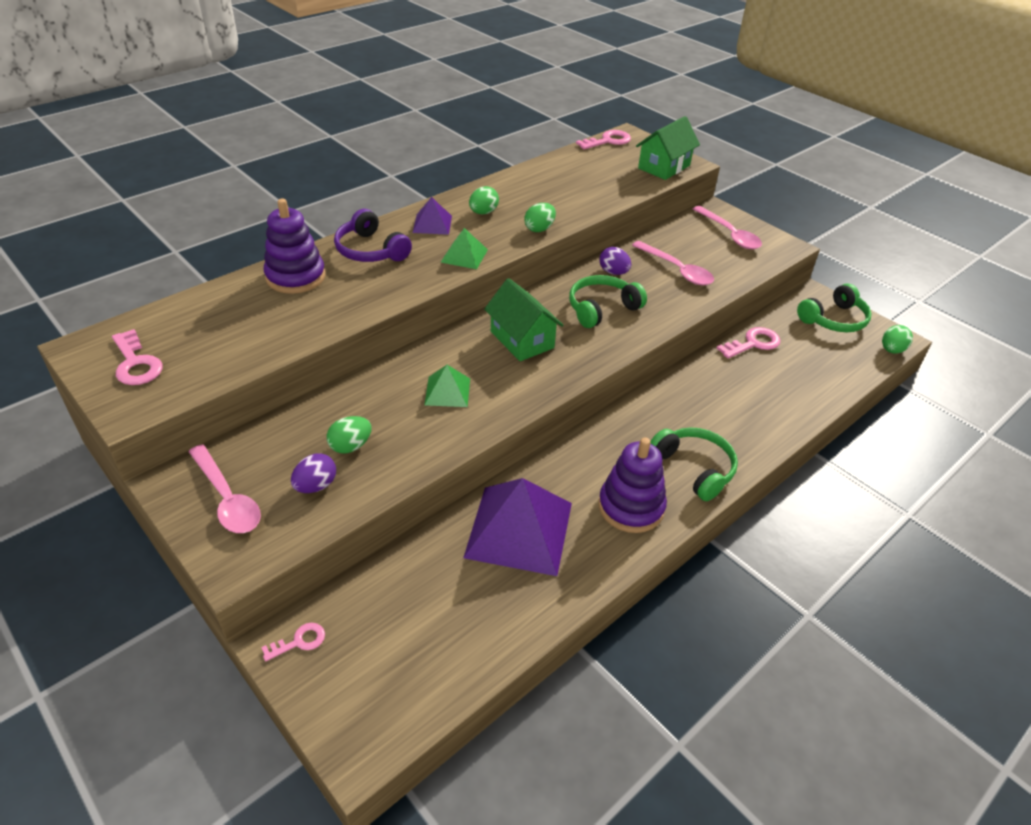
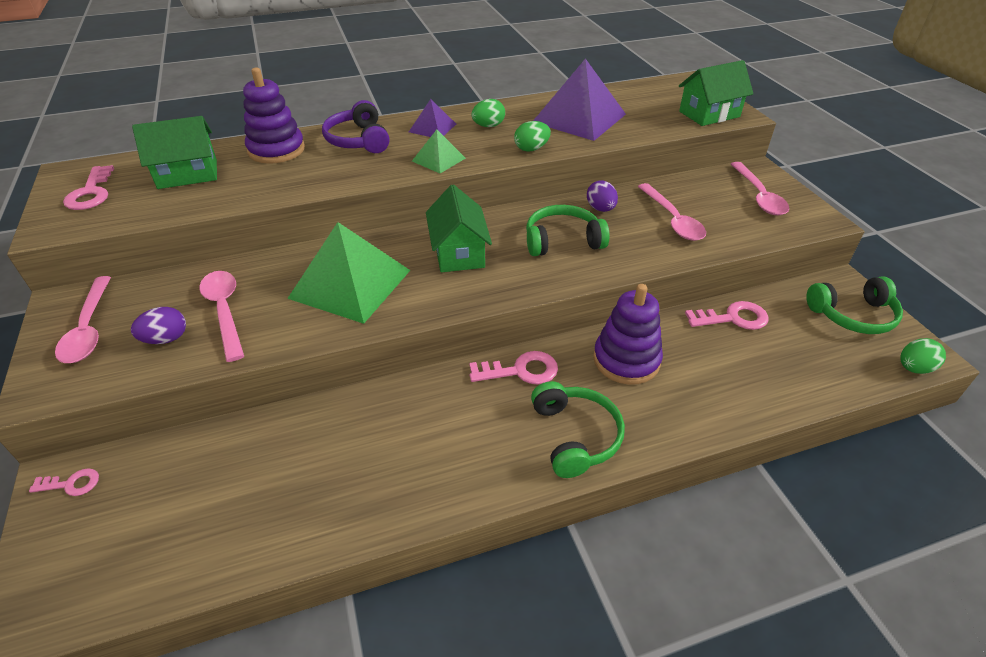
camera: 25 degrees right, 0 degrees up
green egg [327,416,372,453] -> pink spoon [200,271,244,362]
green pyramid [424,365,470,407] -> green pyramid [287,222,410,324], size x1.99
purple pyramid [463,478,572,576] -> purple pyramid moved to [533,58,626,141]
pink key [576,130,631,149] -> pink key moved to [469,351,558,384]
purple stacking toy [599,437,667,533] -> purple stacking toy moved to [593,284,663,385]
none -> green house [132,116,217,189]

